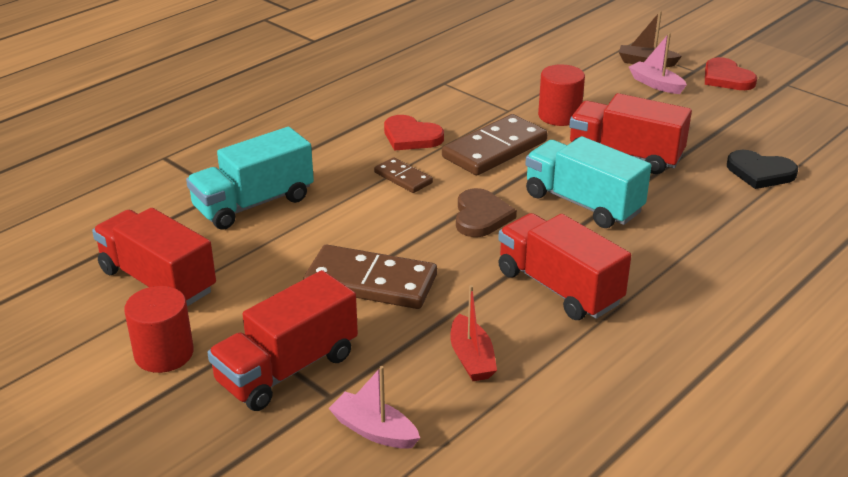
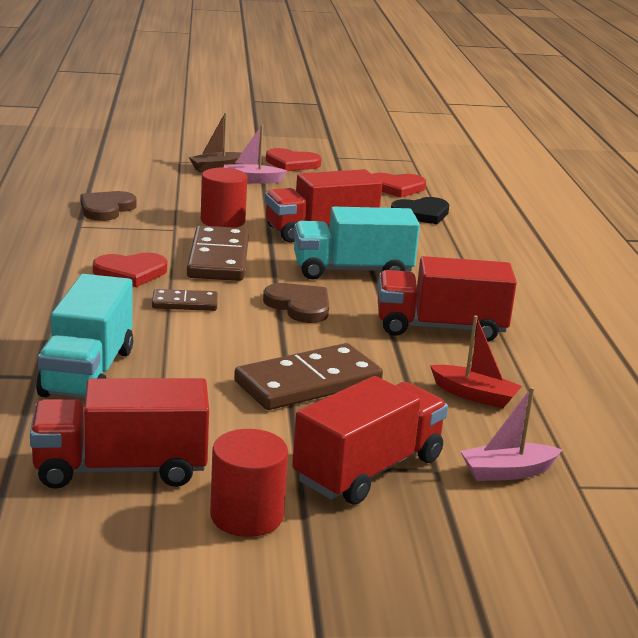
camera: 50 degrees left, 10 degrees down
red truck [208,270,358,411] -> red truck turned 135 degrees counterclockwise [292,376,448,505]
none -> brown heart [80,191,137,221]
none -> red heart [373,173,426,197]

